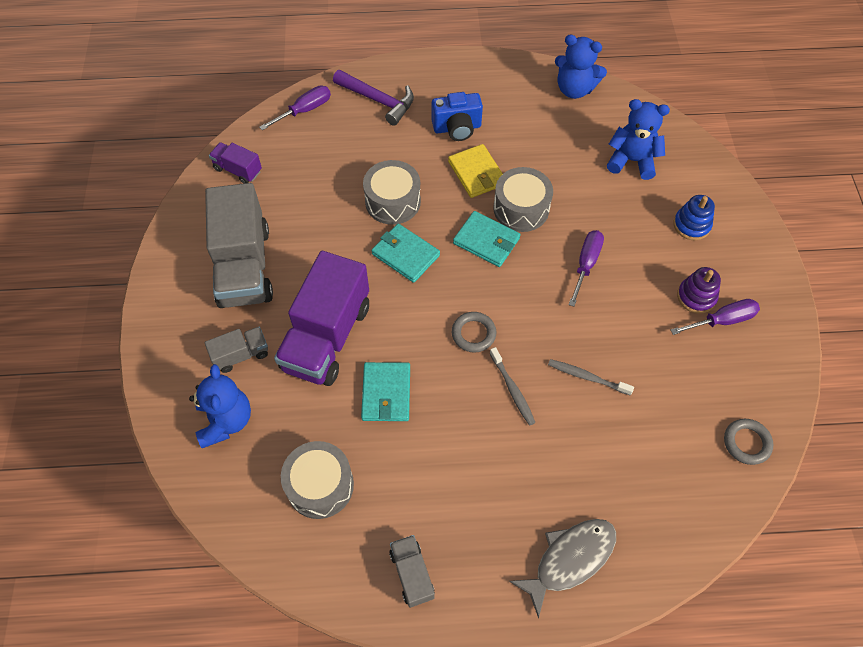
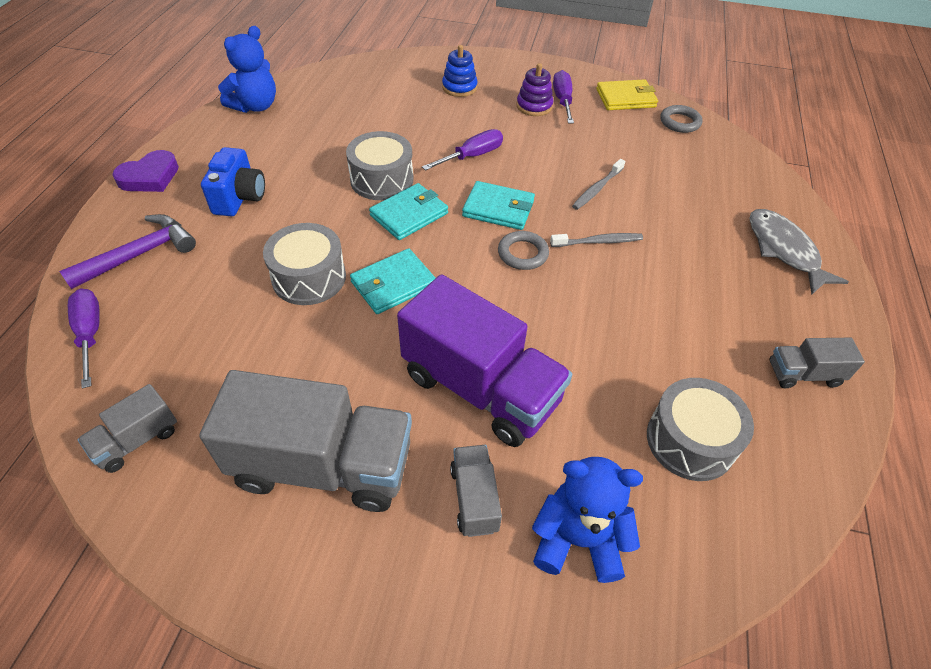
camera: 75 degrees left, 10 degrees down
purple truck [209,142,262,183] -> grey truck [77,384,177,473]
turquoise wallet [361,362,410,421] -> turquoise wallet moved to [462,181,535,230]
yellow wallet [448,144,503,198] -> yellow wallet moved to [596,79,658,110]
purple screwdriver [568,230,604,307] -> purple screwdriver turned 105 degrees clockwise [422,129,503,171]
blue teddy bear [607,99,670,180] -> none
none -> purple heart [112,150,179,192]

